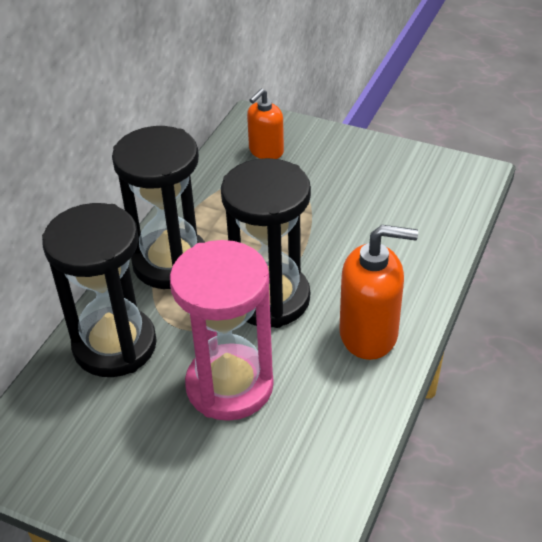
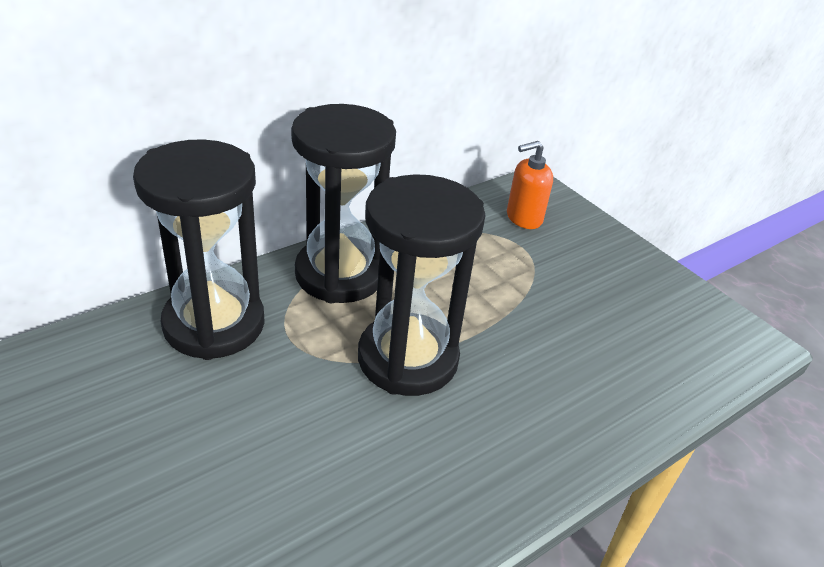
camera: 25 degrees right, 5 degrees down
pink hourglass [170,240,274,421] -> none
orange soap dispenser [339,225,418,360] -> none

